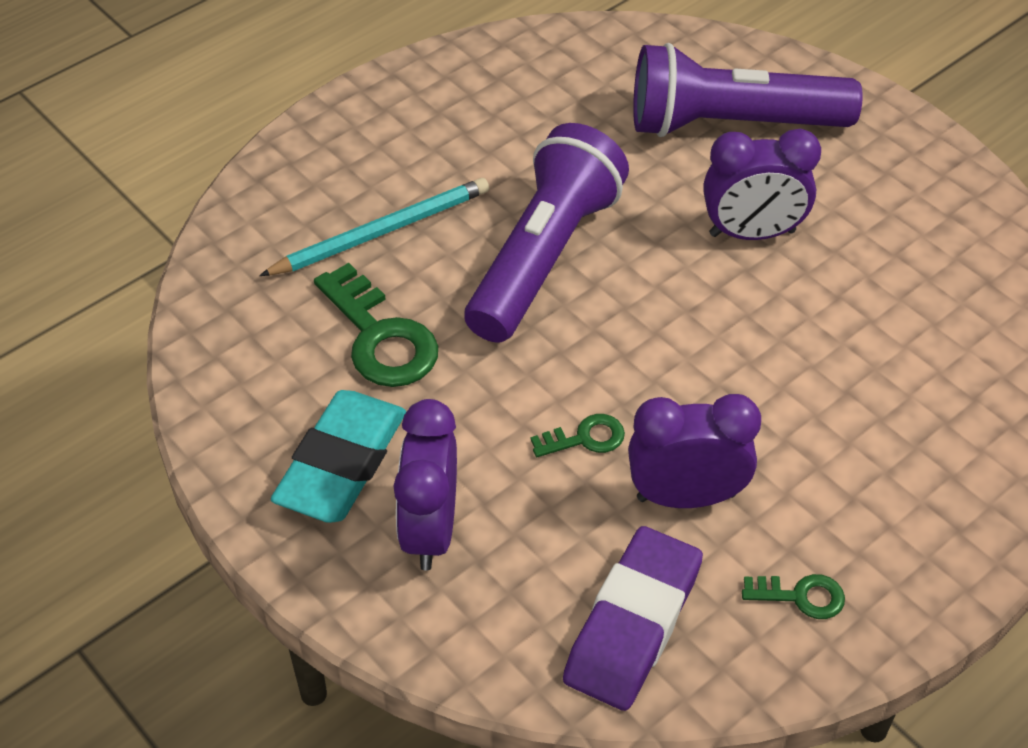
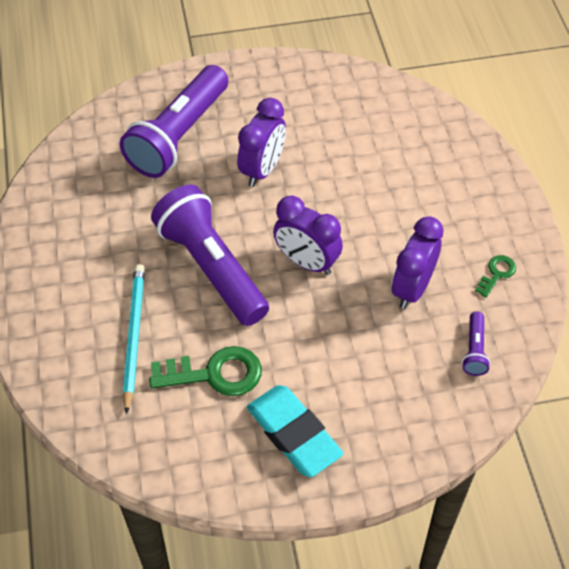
camera: 60 degrees left, 5 degrees up
purple clock [394,399,457,571] -> purple clock moved to [273,196,343,275]
green key [531,414,625,457] -> none
purple eraser [563,526,703,711] -> purple flashlight [462,312,490,376]

